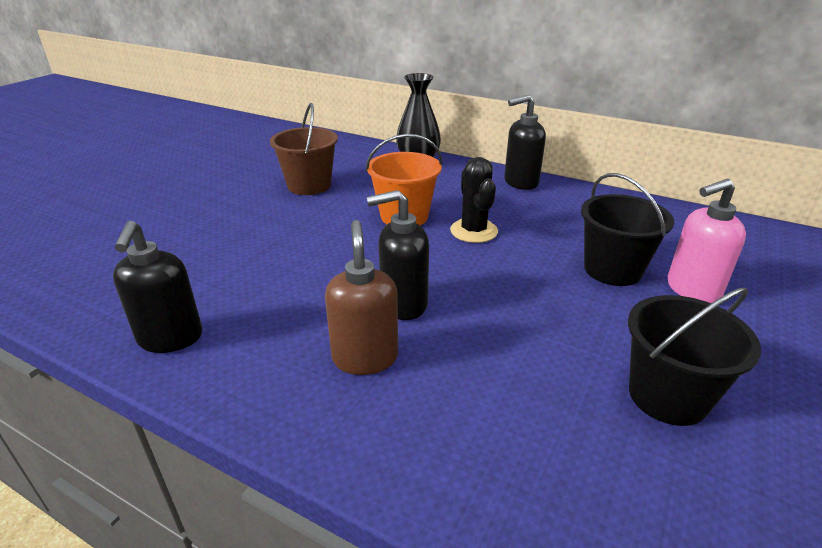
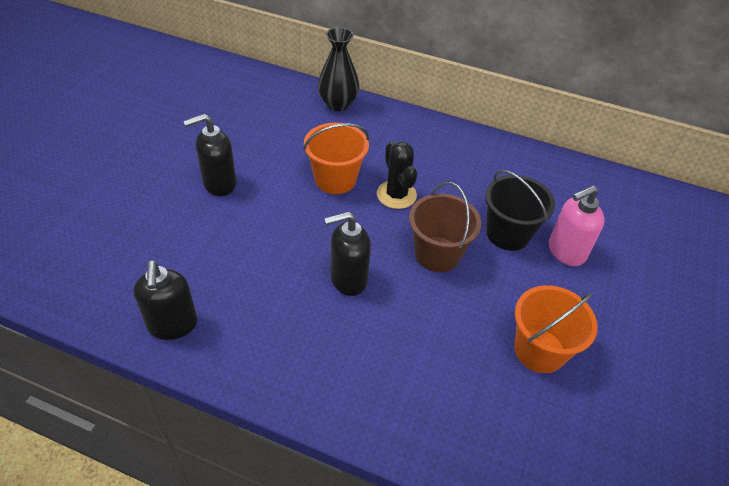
camera: 10 degrees left, 15 degrees up
brown bucket [270,103,338,195] -> brown bucket moved to [409,182,481,272]
brown soap dispenser [325,220,398,375] -> none
black soap dispenser [504,94,546,190] -> black soap dispenser moved to [183,114,237,196]
black bucket [628,288,761,426] -> orange bucket [514,285,598,373]

